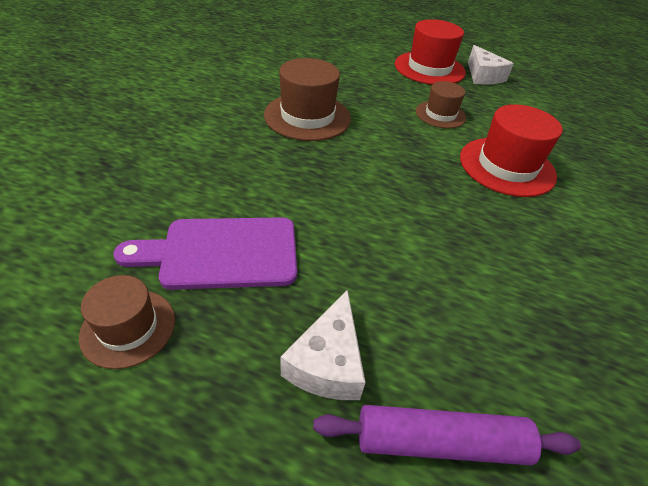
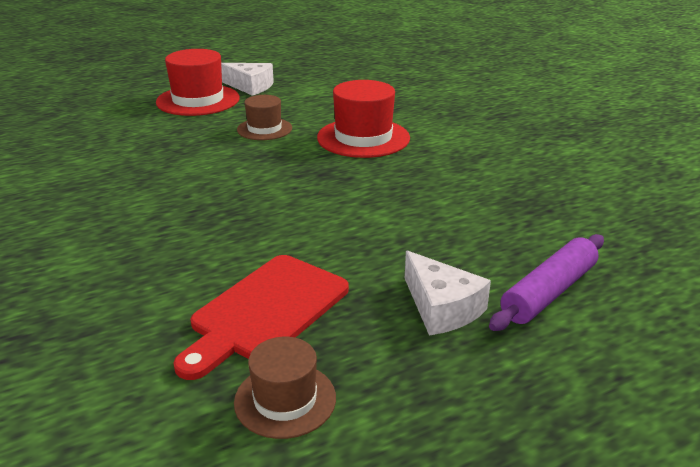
camera: 45 degrees left, 15 degrees down
purple cutting board [114,217,297,290] -> red cutting board [173,255,349,380]
brown hat [264,58,351,141] -> none

